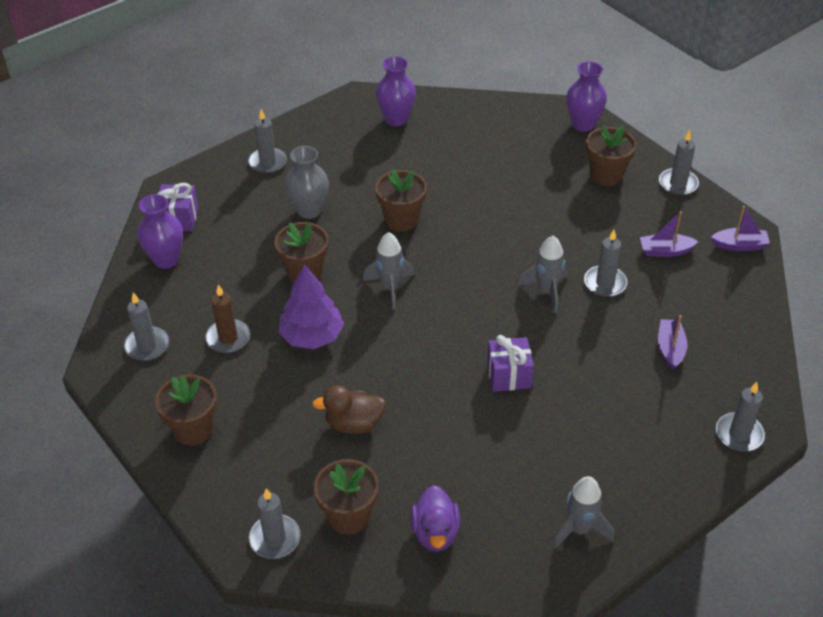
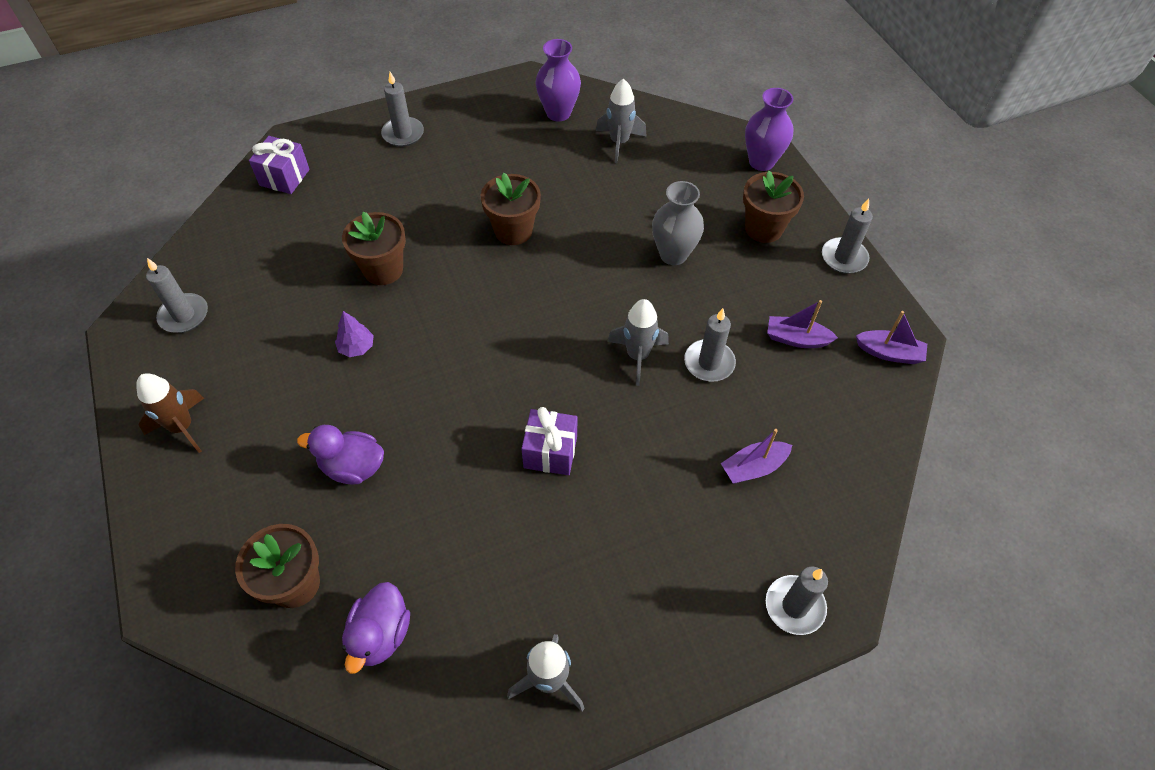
camera: 15 degrees right, 10 degrees up
purple vase [137,194,183,269] -> none
brown flower pot [155,374,217,446] -> brown rocket [136,373,204,453]
brown candle [205,285,250,353] -> none
grey candle [249,488,300,559] -> none
purple tree [278,264,344,349] -> purple tree [335,311,374,357], size x0.51
grey vase [285,146,329,219] -> grey vase moved to [652,181,704,265]
brown duck [312,385,386,434] -> purple duck [297,425,384,485]
grey rocket [363,232,414,309] -> grey rocket moved to [596,79,647,163]
purple boat [658,315,688,370] -> purple boat turned 135 degrees counterclockwise [721,429,792,484]

